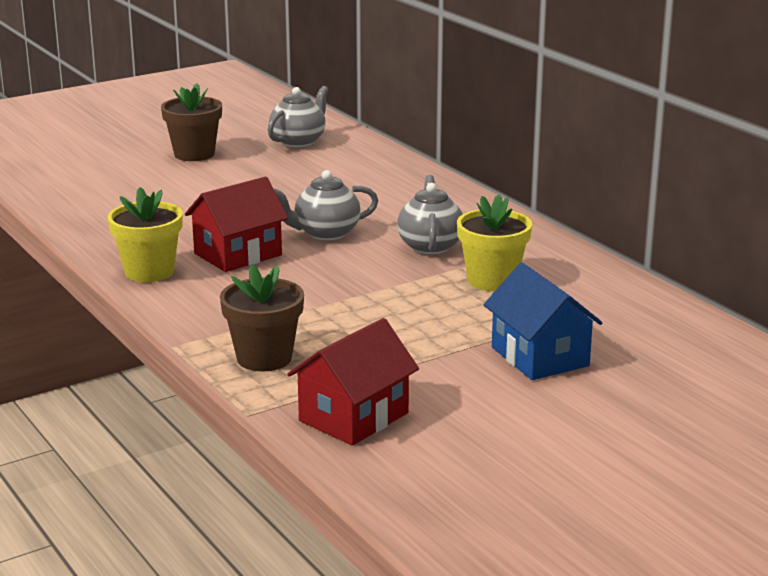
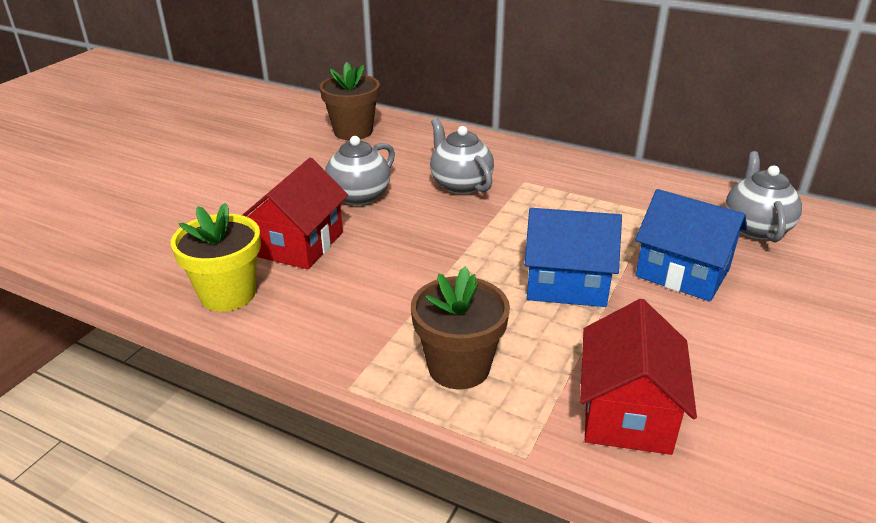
camera: 30 degrees left, 10 degrees up
brown flower pot [161,83,222,161] -> brown flower pot moved to [319,62,380,140]
grey teapot [268,86,328,148] -> grey teapot moved to [725,151,802,242]
yellow flower pot [457,194,532,291] -> none
none -> blue house [525,208,622,307]

